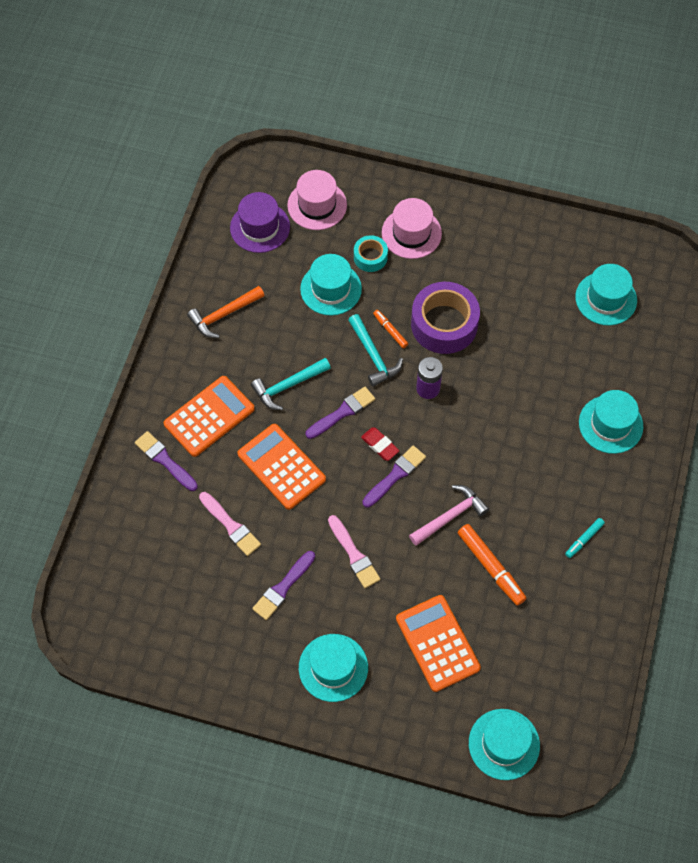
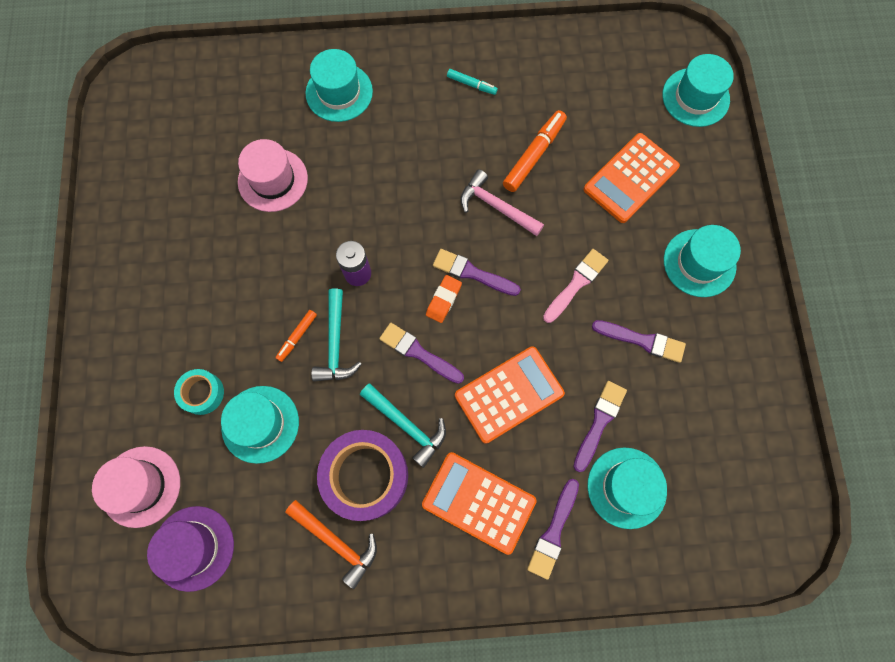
camera: 110 degrees left, 10 degrees up
pink brush [199,492,261,556] -> purple brush [573,381,627,472]
orange calculator [237,424,326,510] -> orange calculator turned 150 degrees counterclockwise [455,346,565,444]
turquoise hammer [348,314,403,387] -> turquoise hammer turned 135 degrees clockwise [311,289,362,382]
red eraser [361,427,399,461] -> orange eraser [426,275,462,323]
pink hat [382,198,442,259] -> pink hat moved to [238,139,308,212]
purple tape [411,282,480,354] -> purple tape moved to [317,430,408,521]
turquoise hat [575,264,637,326] -> turquoise hat moved to [587,447,667,529]

